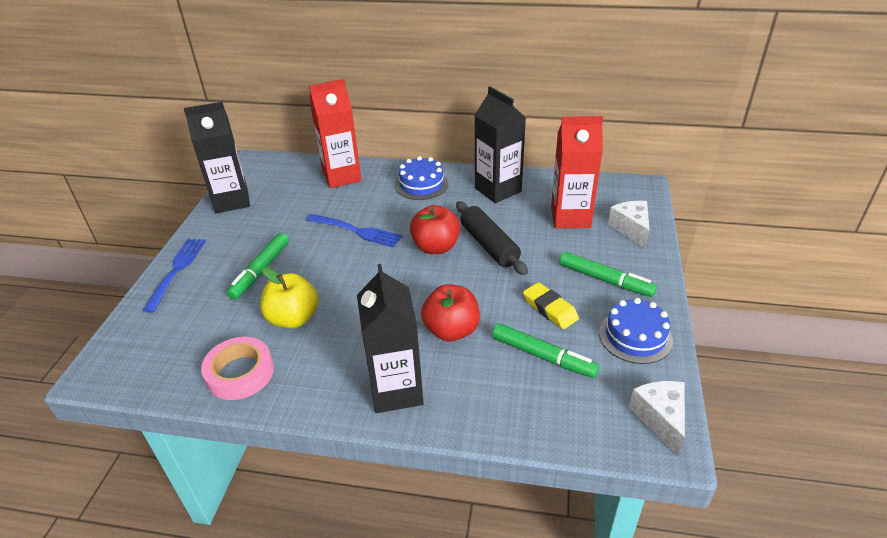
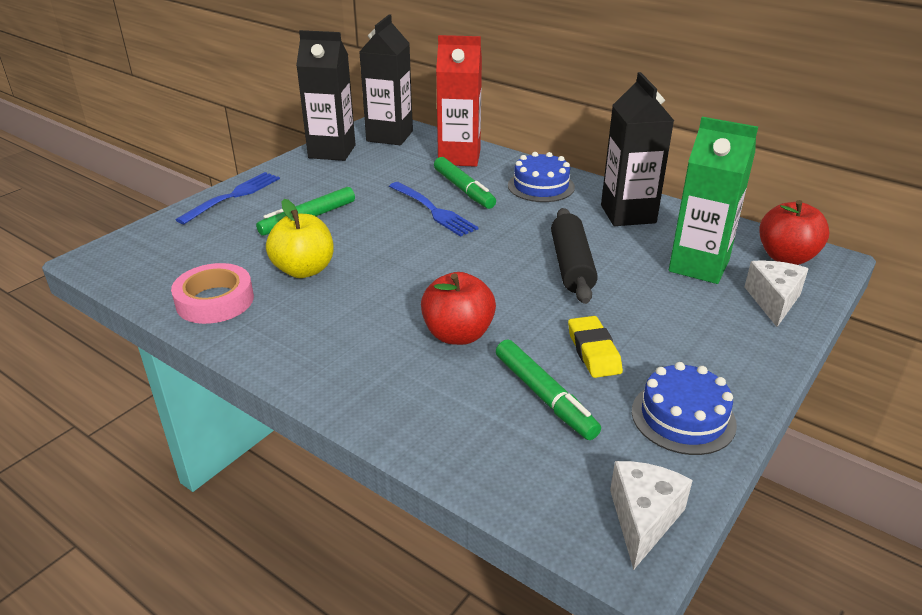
camera: 25 degrees right, 5 degrees down
black carton [357,264,424,413] -> black carton moved to [359,14,413,145]
red apple [410,205,460,254] -> red apple moved to [759,200,829,265]
red carton [551,116,603,229] -> green carton [669,117,758,284]
green marker [560,252,657,297] -> green marker moved to [434,157,496,209]

